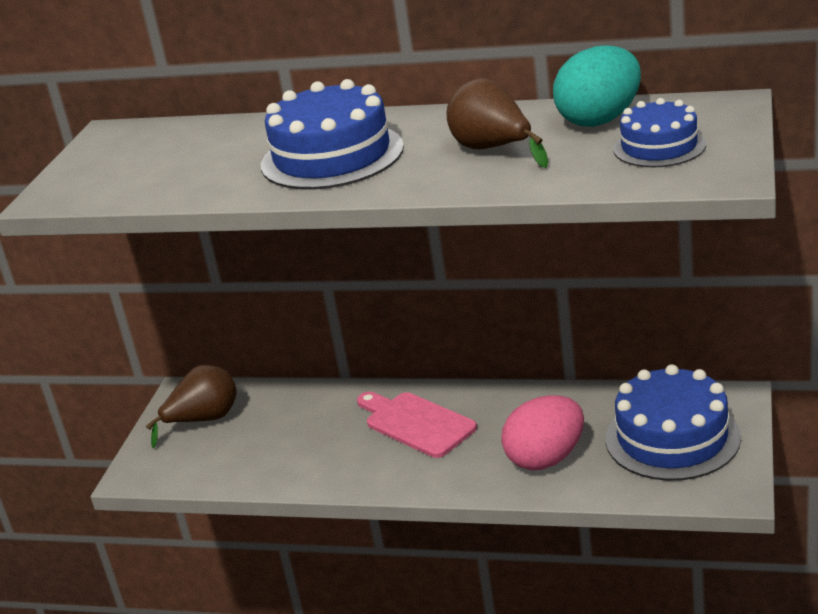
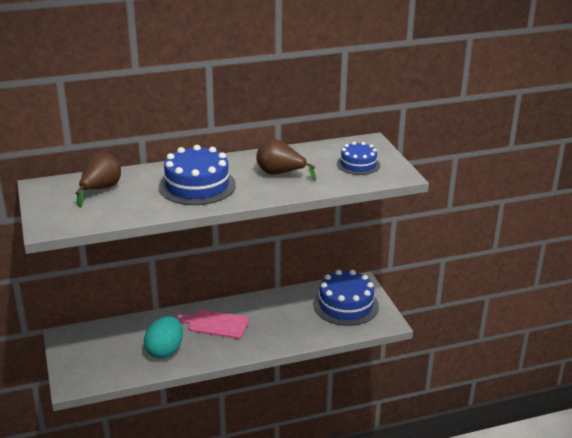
camera: 35 degrees left, 0 degrees up
brown pear [146,365,237,448] -> brown pear moved to [76,152,121,208]
pink egg [501,395,584,470] -> none
turquoise egg [553,45,641,127] -> turquoise egg moved to [144,316,183,359]

